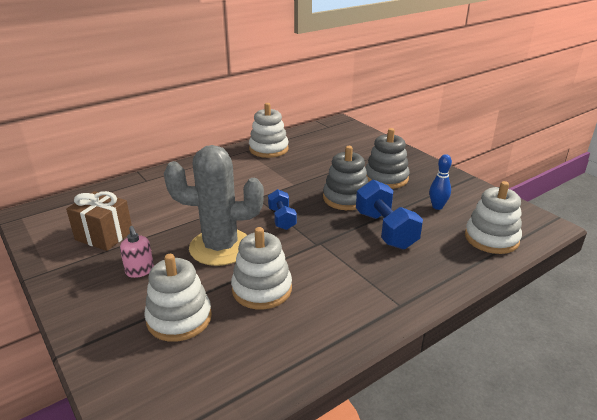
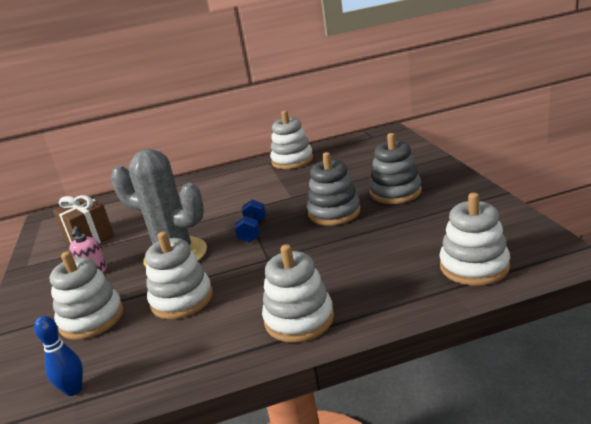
camera: 25 degrees right, 5 degrees down
blue dumbbell [356,179,423,250] -> none
blue bowling pin [429,154,452,210] -> blue bowling pin moved to [34,316,83,396]
none -> white stacking toy [262,244,334,343]

